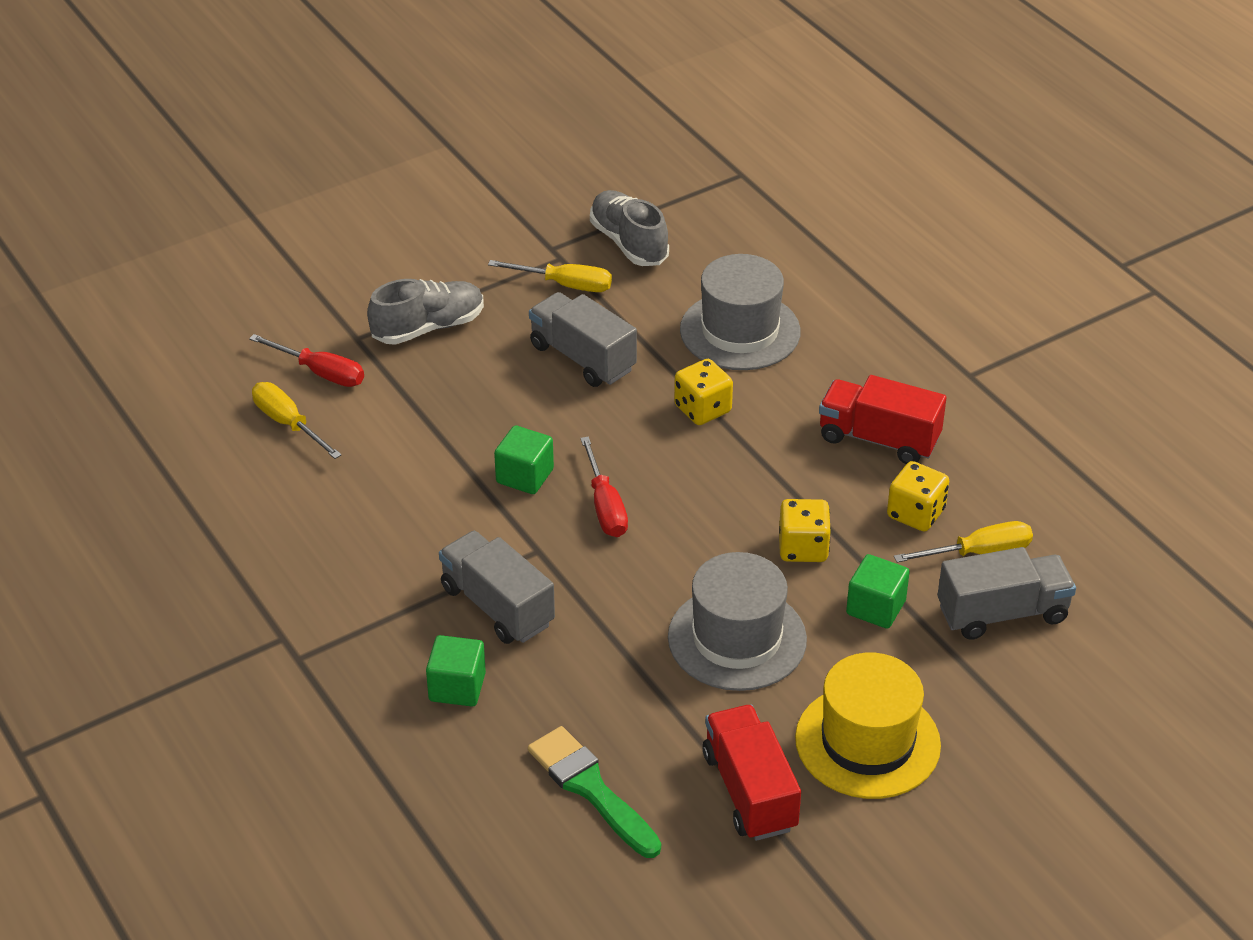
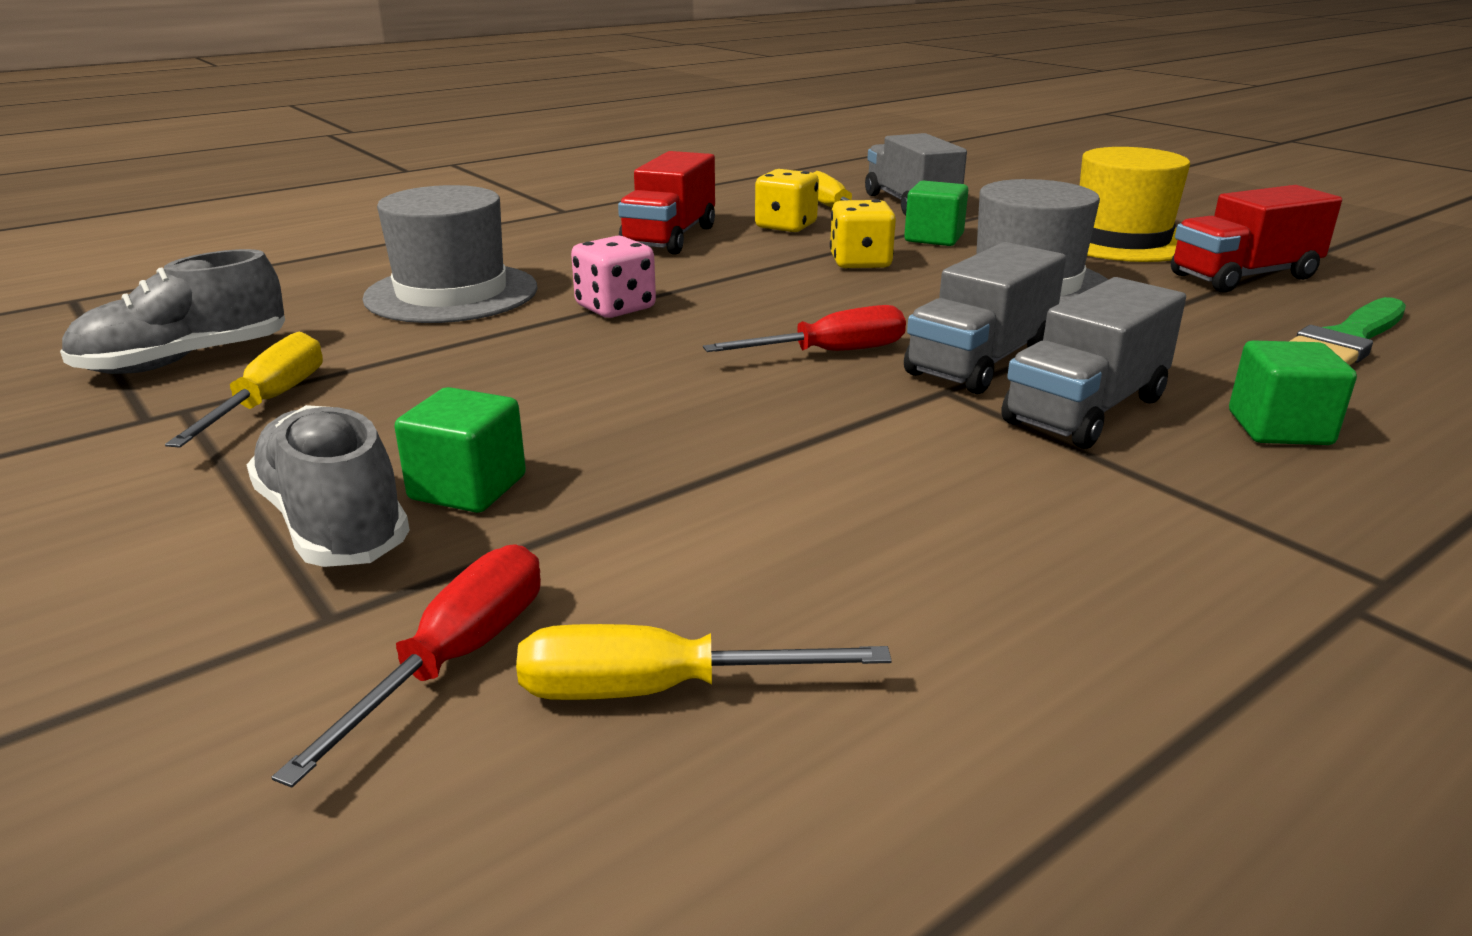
camera: 95 degrees left, 15 degrees down
yellow screwdriver [252,382,342,459] -> yellow screwdriver turned 45 degrees clockwise [516,624,892,700]
green cube [494,425,554,494] -> green cube moved to [394,387,526,513]
grey truck [529,292,637,387] -> grey truck moved to [904,242,1066,394]
yellow dice [674,359,733,425] -> pink dice [571,235,656,318]

